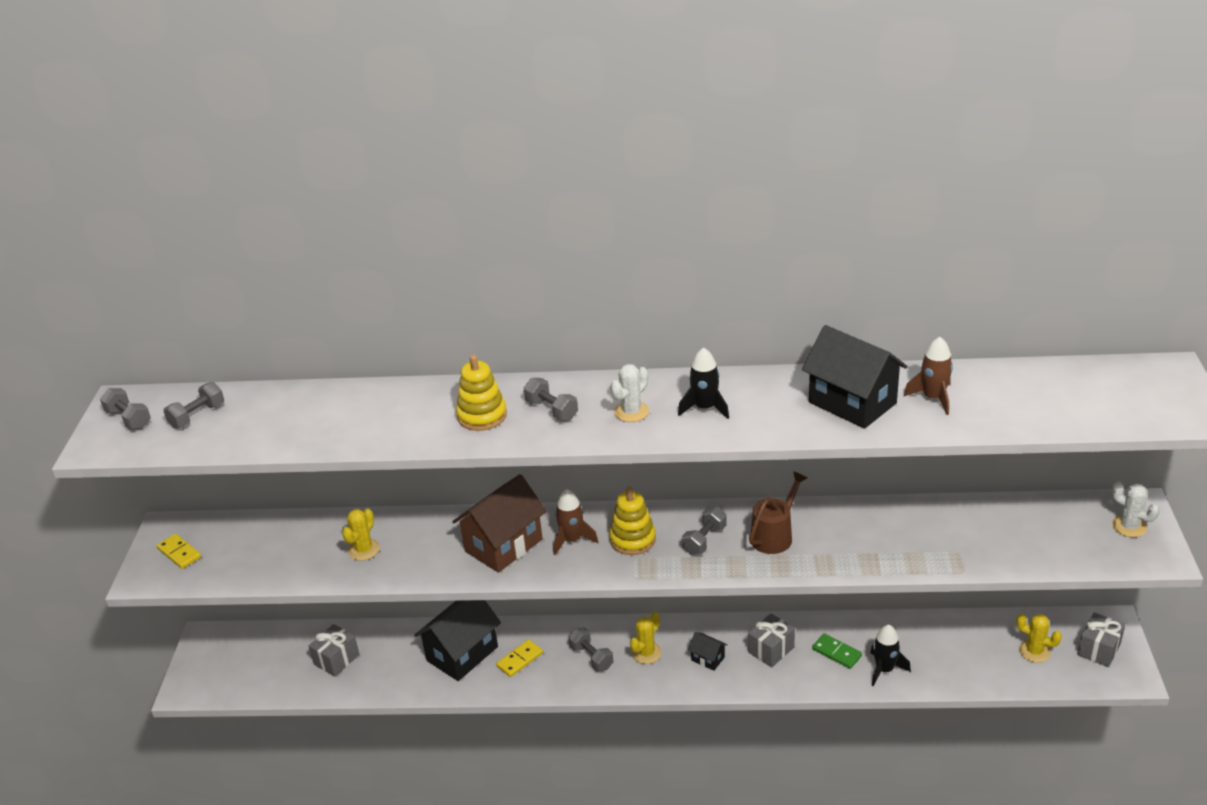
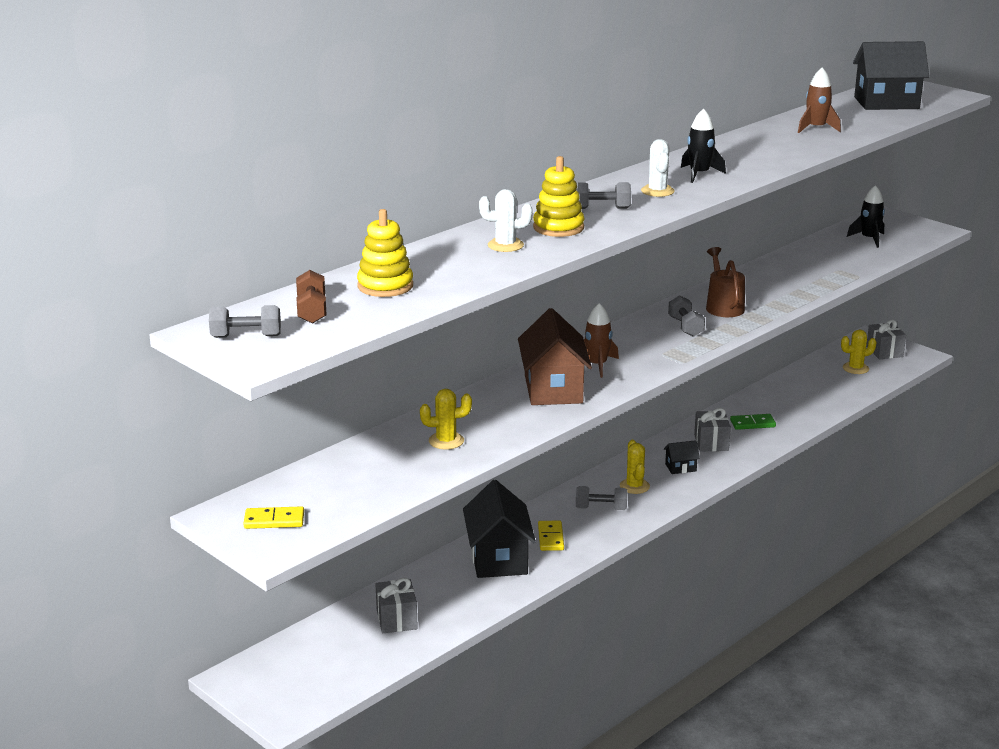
camera: 50 degrees left, 10 degrees down
grey dumbbell [163,382,224,429] -> brown dumbbell [296,270,327,324]
yellow cactus [342,508,380,561] -> yellow cactus turned 75 degrees counterclockwise [420,389,472,450]
yellow stacking toy [609,487,656,555] -> yellow stacking toy moved to [357,209,413,297]
black house [802,325,908,429] -> black house moved to [853,41,929,110]
black rocket [870,625,911,687] -> black rocket moved to [847,185,885,248]
white cactus [1112,481,1160,537] -> white cactus moved to [479,189,533,252]

